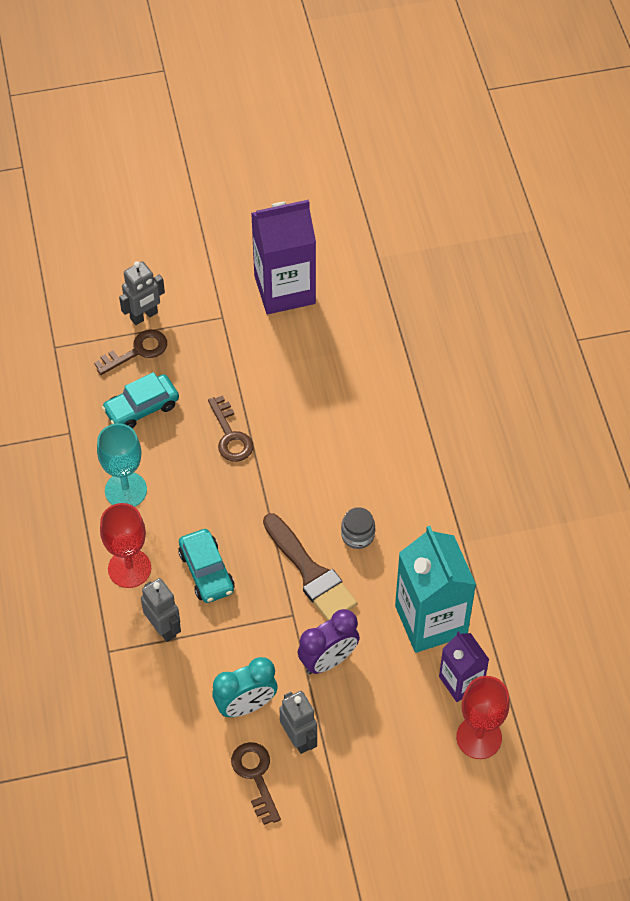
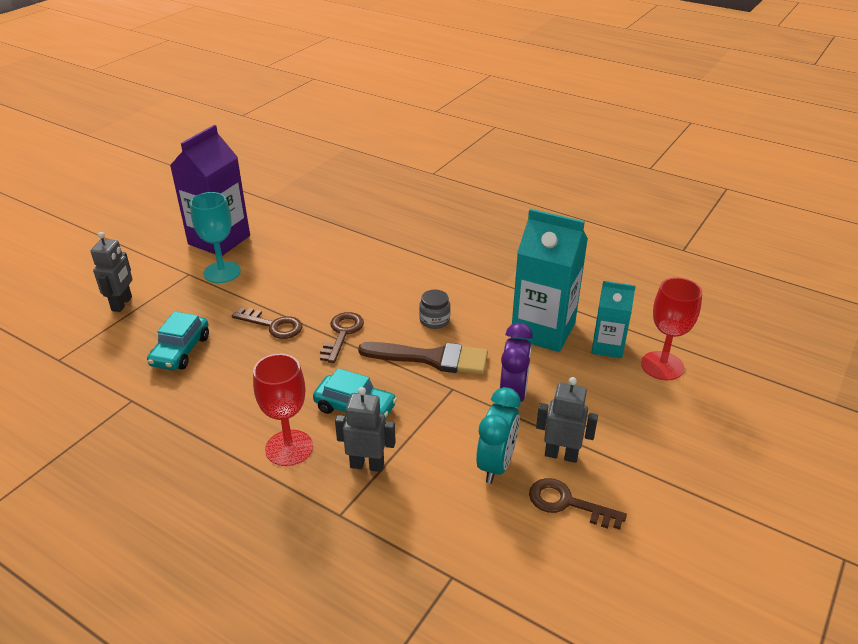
camera: 45 degrees left, 20 degrees down
brown key [94,329,167,375] -> brown key moved to [320,312,364,363]
turquoise goblet [97,423,147,507] -> turquoise goblet moved to [190,192,241,283]
purple carton [439,631,489,702] -> turquoise carton [592,281,636,358]

